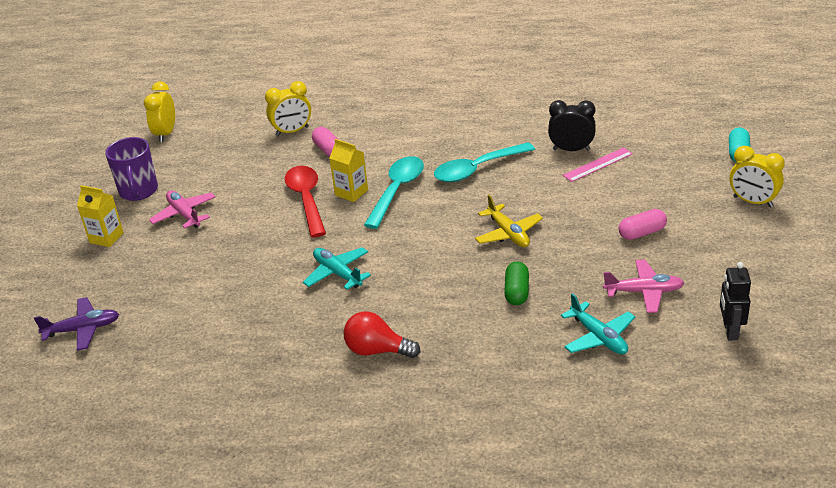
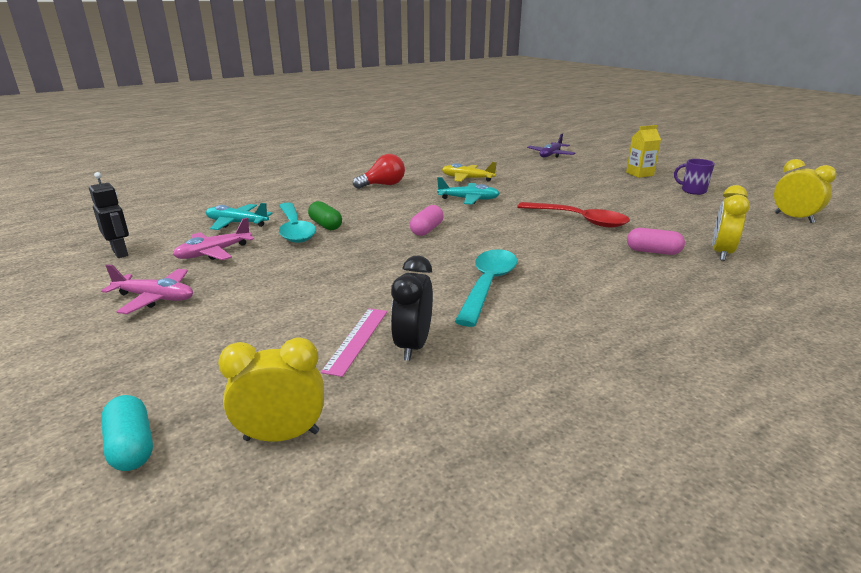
camera: 135 degrees right, 10 degrees down
purple mug [105,137,158,201] -> purple mug [674,159,715,195], size x0.66
pink plane [149,191,216,229] -> pink plane moved to [101,264,193,314]
yellow carton [330,139,368,202] -> none
turquoise spoon [364,156,424,229] -> turquoise spoon moved to [279,202,316,243]
yellow plane [475,194,543,247] -> yellow plane moved to [442,162,497,182]
black clock [548,100,596,151] -> black clock turned 135 degrees clockwise [391,256,433,361]
pink capsule [619,209,667,240] -> pink capsule moved to [410,205,444,236]
yellow clock [730,146,785,207] -> yellow clock moved to [218,338,324,442]

